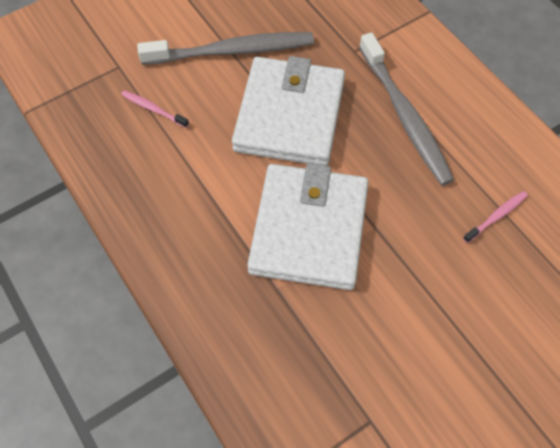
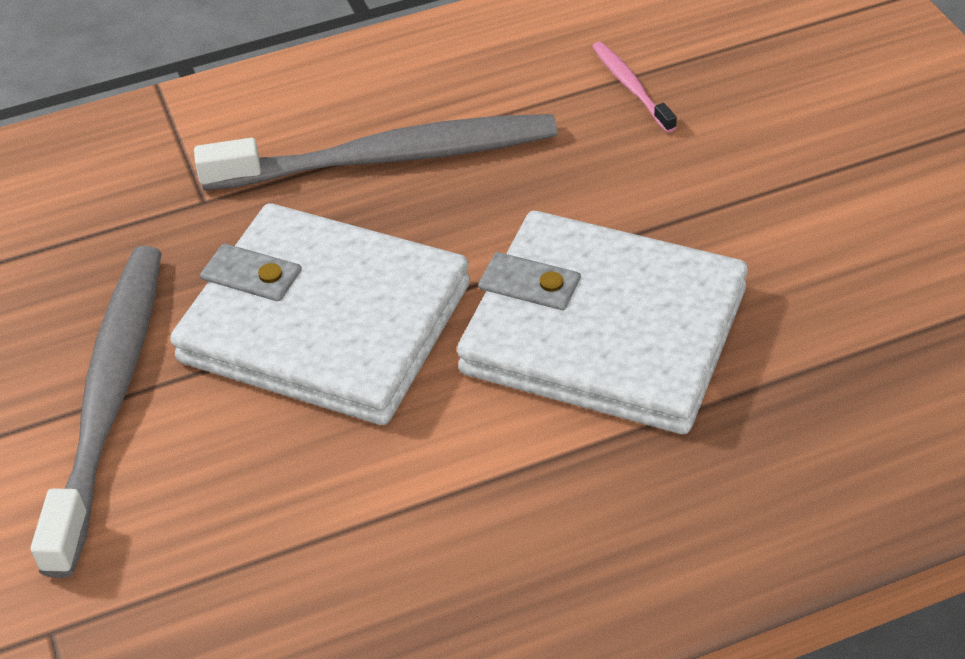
camera: 75 degrees left, 15 degrees down
pink toothbrush [121,90,189,128] -> none

